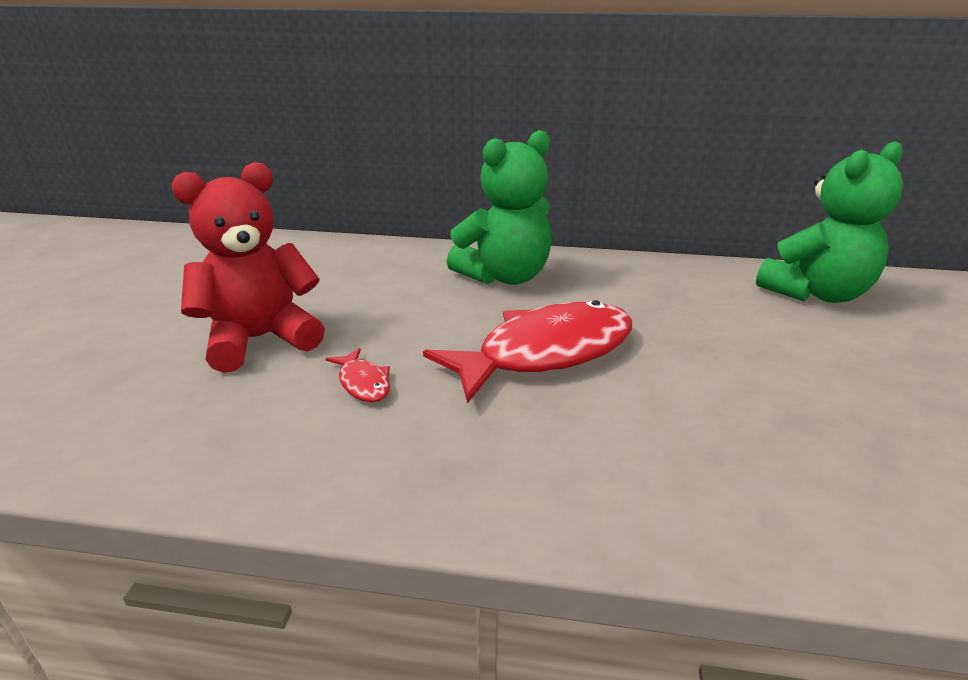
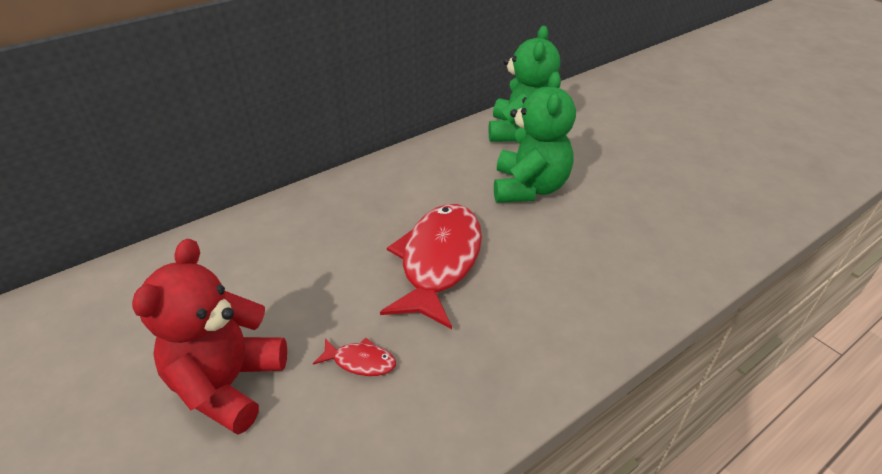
camera: 45 degrees left, 10 degrees up
green teddy bear [447,130,552,285] -> green teddy bear moved to [494,72,576,203]

